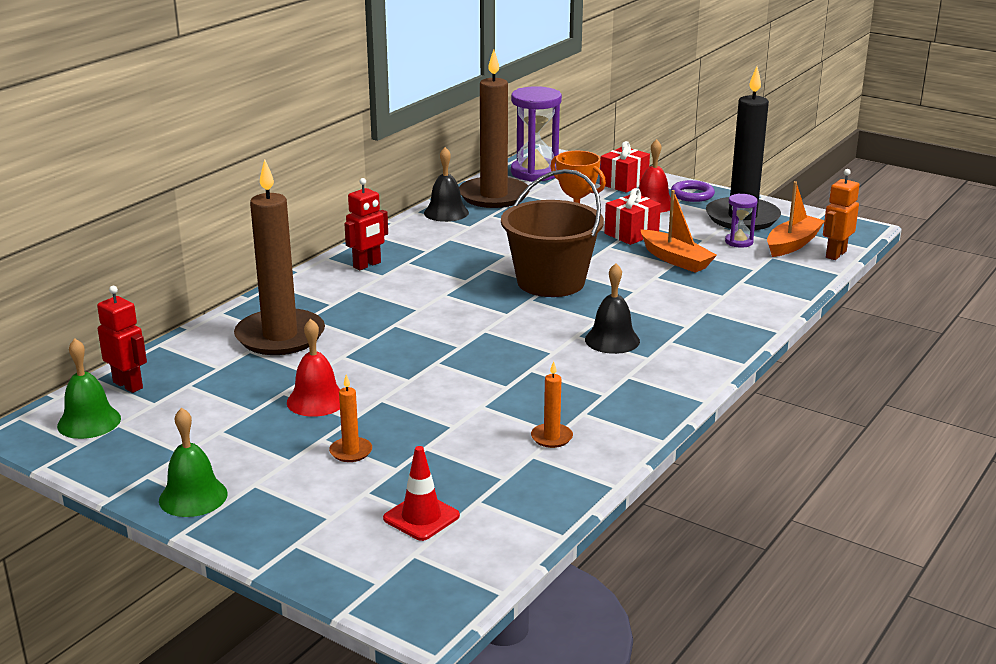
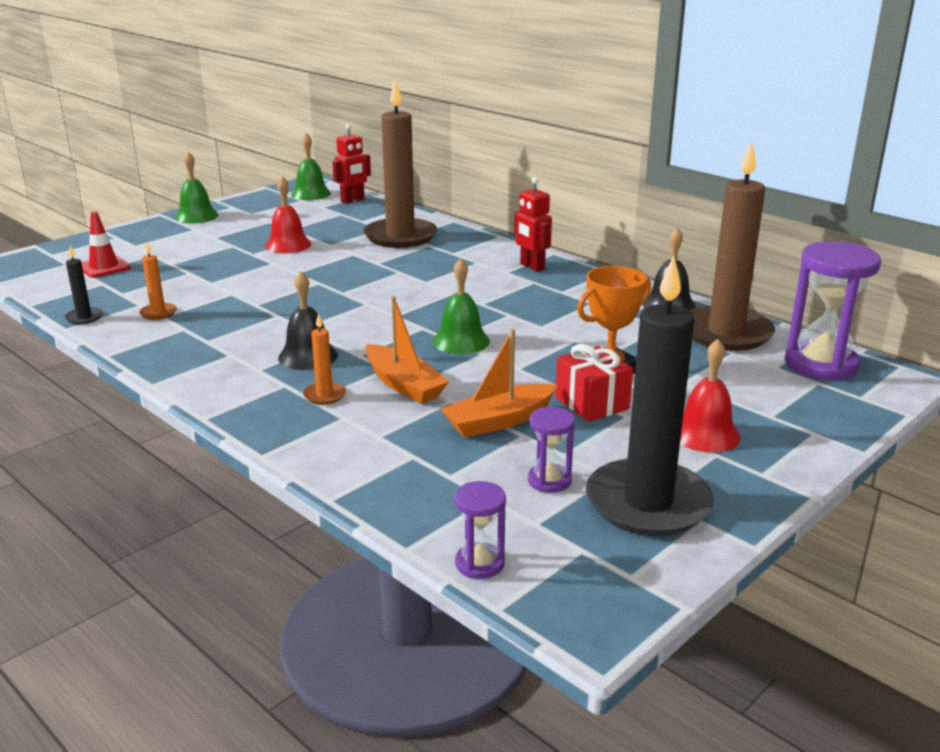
camera: 100 degrees right, 0 degrees up
orange candle [329,374,372,462] -> orange candle moved to [303,314,346,405]
brown bucket [501,169,604,297] -> green bell [433,258,490,354]
red gift [600,141,650,193] -> none
purple ring [671,180,715,202] -> none
orange boat [767,181,824,257] -> orange boat moved to [365,296,449,404]
orange robot [823,169,859,260] -> purple hourglass [454,481,506,579]
none -> black candle [64,246,103,324]

